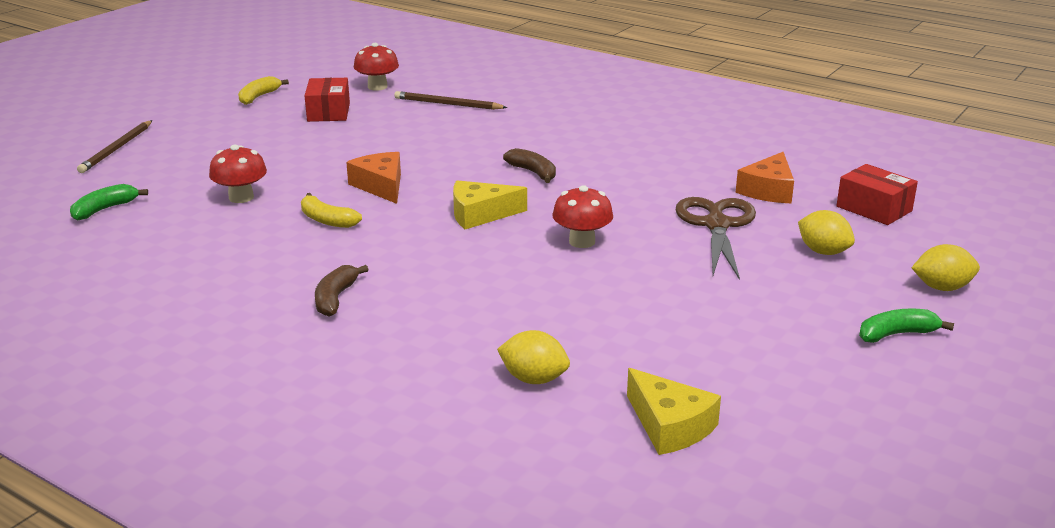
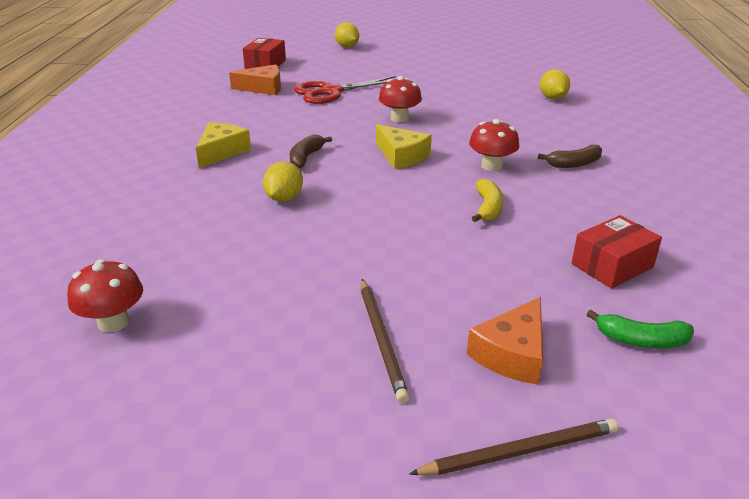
camera: 120 degrees left, 5 degrees up
red mushroom [209,145,267,203] -> red mushroom moved to [469,119,520,171]
yellow banana [238,76,289,105] -> none
red box [305,78,350,122] -> red box moved to [572,215,662,289]
orange cheese [346,152,401,204] -> orange cheese moved to [467,297,543,385]
brown pencil [394,91,508,110] -> brown pencil moved to [361,279,409,403]
yellow cheese [627,368,721,455] -> yellow cheese moved to [196,122,251,168]
brown scissors [676,197,756,280] -> red scissors [294,76,395,104]
yellow lemon [798,210,855,255] -> yellow lemon moved to [263,162,303,202]
green banana [859,309,954,343] -> none

